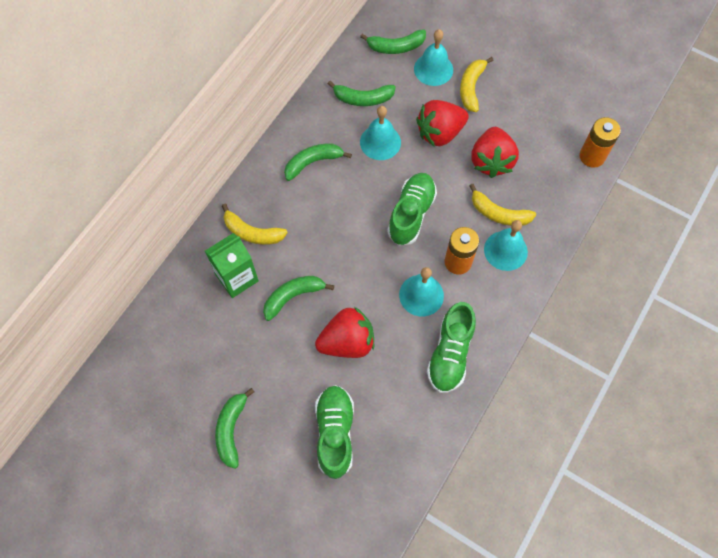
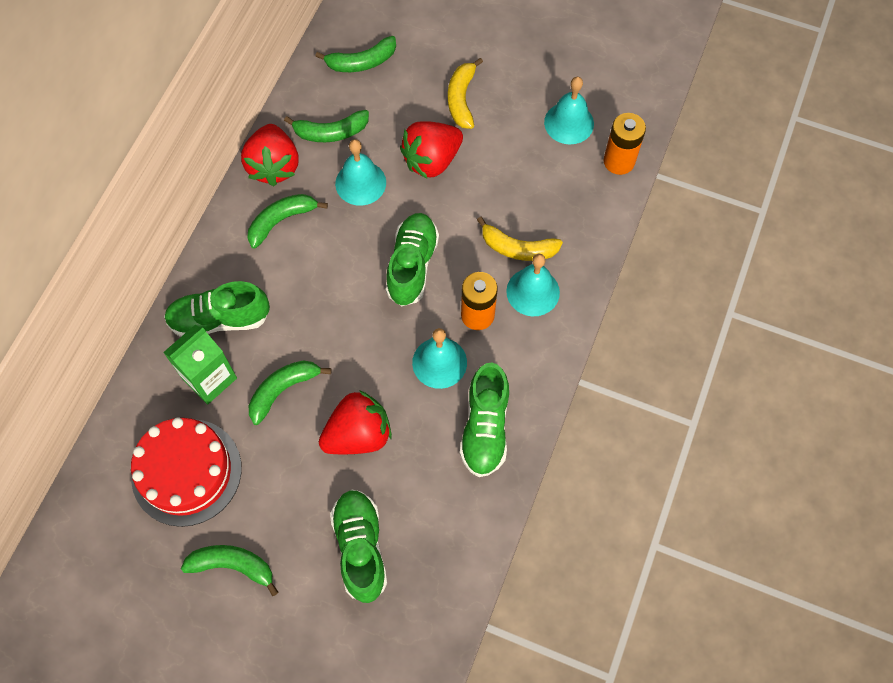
camera: 10 degrees left, 0 degrees up
green banana [215,388,254,469] -> green banana turned 105 degrees clockwise [181,545,278,596]
yellow banana [222,204,288,245] -> green shoe [164,281,270,337]
turquoise bell [414,29,453,86] -> turquoise bell moved to [544,77,594,144]
red strawberry [471,127,519,178] -> red strawberry moved to [241,124,299,186]
none -> red cake [131,417,242,527]

